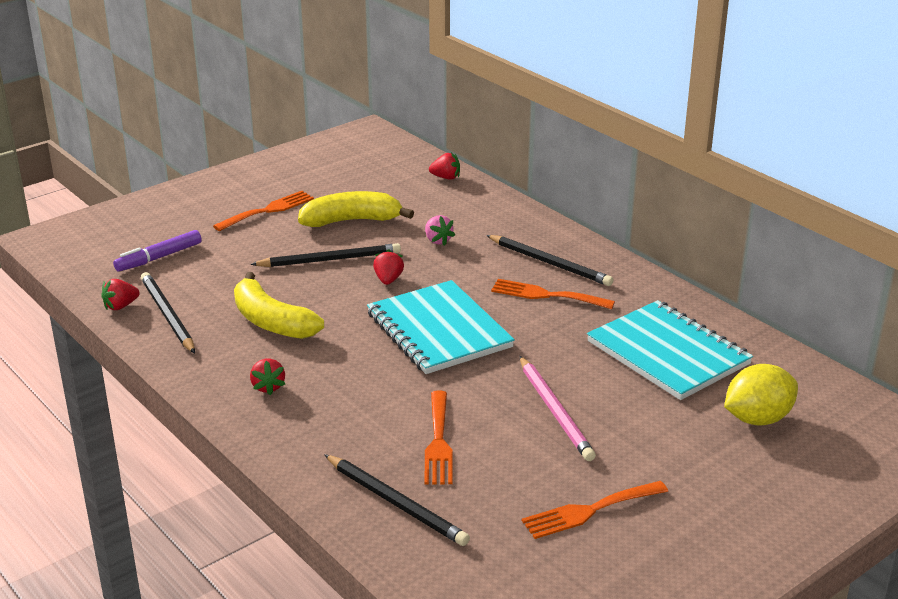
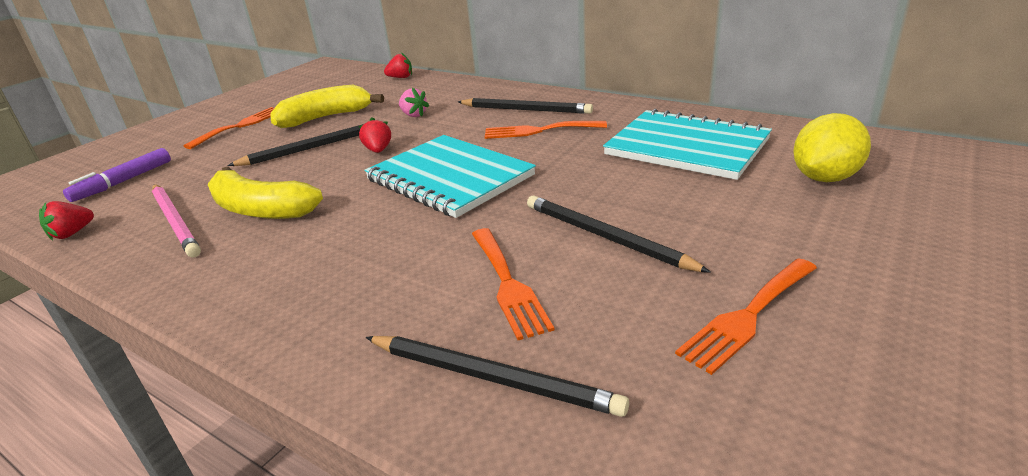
camera: 15 degrees left, 0 degrees up
black pencil [141,272,195,354] -> black pencil moved to [527,195,711,273]
red strawberry [250,359,285,395] -> none
pink pencil [520,356,596,461] -> pink pencil moved to [152,184,201,258]

